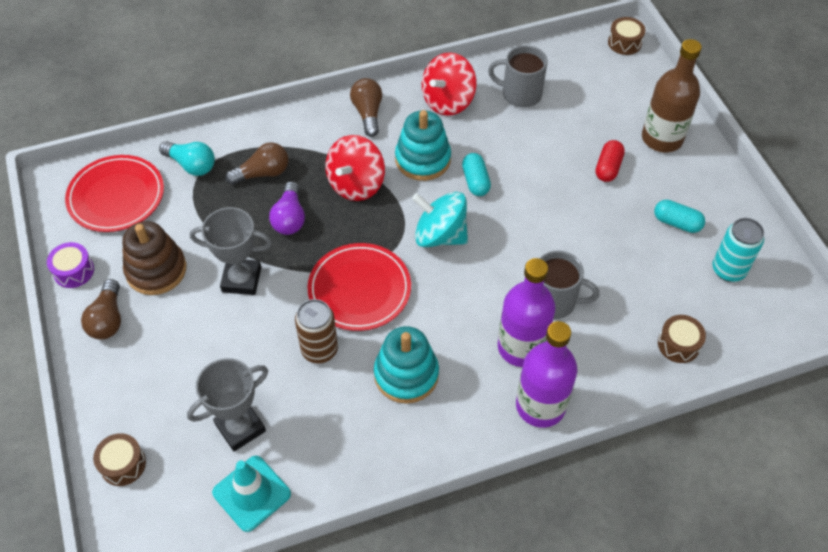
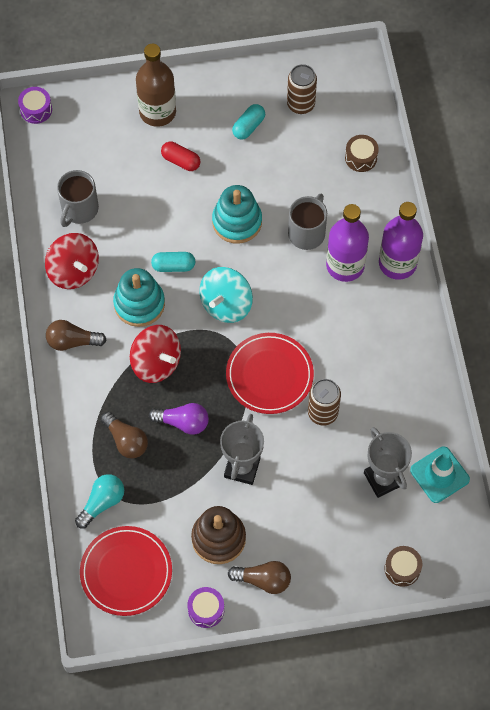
camera: 80 degrees left, 10 degrees up
brown light bulb [225,142,288,185] -> brown light bulb turned 150 degrees clockwise [101,412,148,458]
turquoise stacking toy [374,326,439,404] -> turquoise stacking toy moved to [212,185,262,244]
brown drum [608,17,645,55] -> purple drum [18,87,52,124]
turquoise can [712,218,764,282] -> brown can [287,64,317,114]

